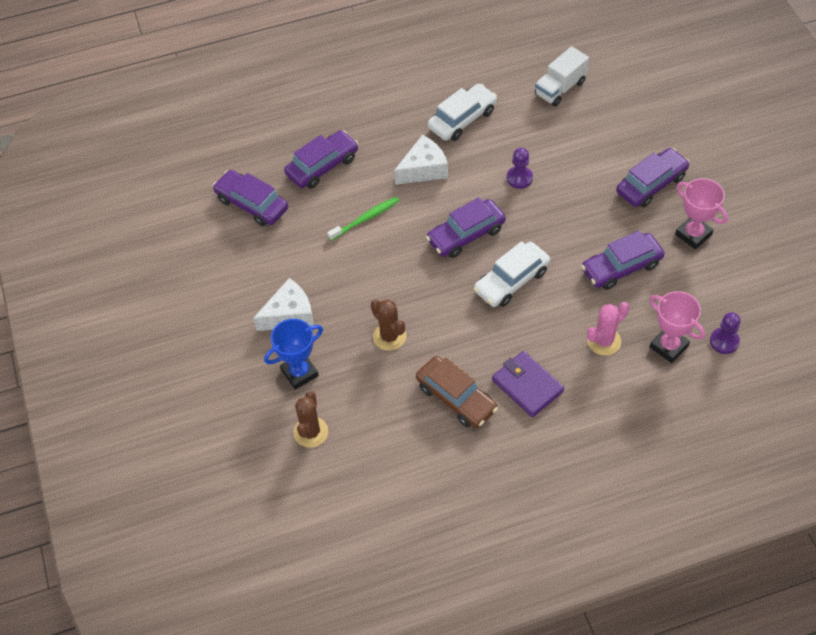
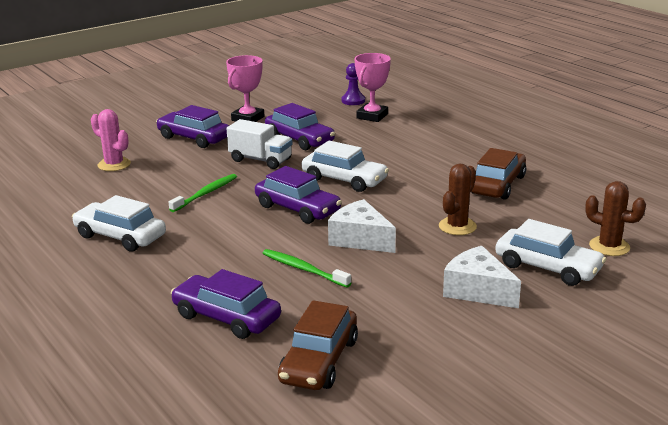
camera: 110 degrees left, 30 degrees down
purple car [213,170,288,226] -> brown car [278,300,358,390]
blue trophy [264,319,323,390] -> white car [495,219,606,286]
brown cactus [294,391,328,448] -> brown cactus turned 45 degrees clockwise [585,181,646,256]
white cheese [394,135,448,185] -> white cheese moved to [328,199,396,253]
purple wallet [492,351,564,417] -> none
purple pawn [507,148,533,189] -> green toothbrush [169,174,237,212]
white truck [535,46,589,107] -> white truck moved to [226,119,293,169]
pink cactus [587,302,629,355] -> pink cactus moved to [91,109,131,171]

